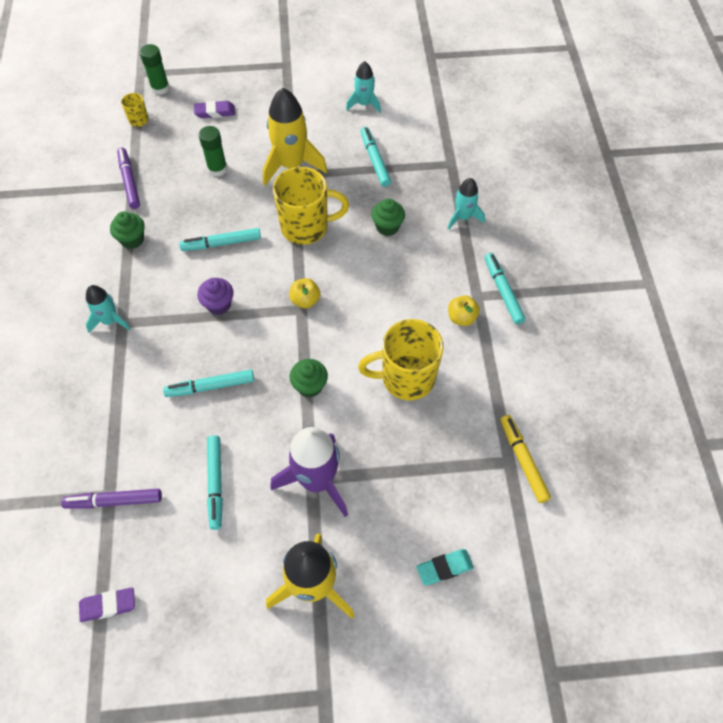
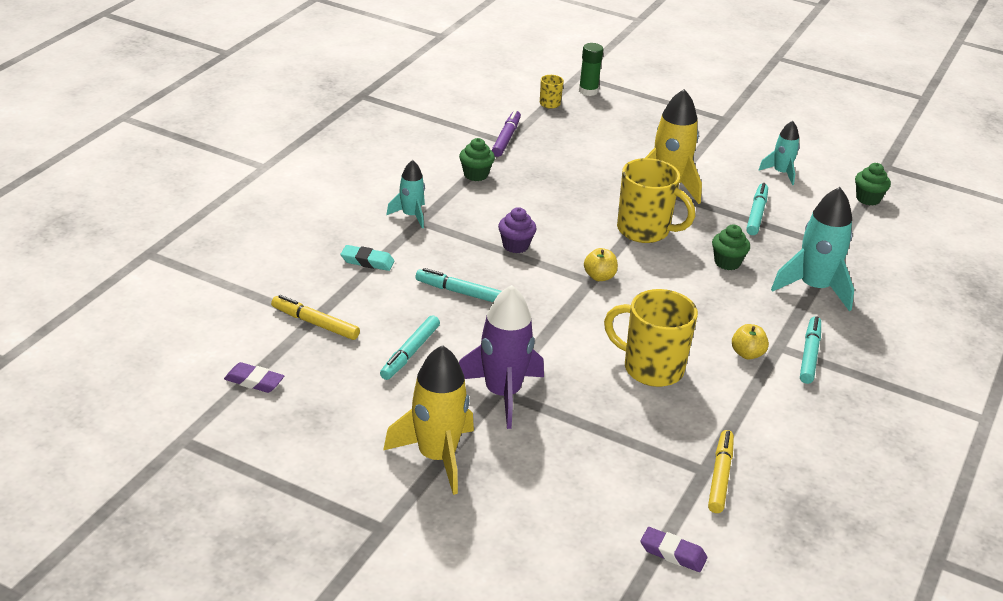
camera: 30 degrees right, 25 degrees down
purple marker [61,489,162,508] -> yellow marker [271,295,360,340]
turquoise marker [179,228,261,251] -> none
purple eraser [194,101,235,118] -> purple eraser moved to [640,527,707,572]
green glue stick [199,126,227,177] -> none
green cupcake [290,359,328,397] -> green cupcake moved to [855,163,891,206]
turquoise eraser [416,549,474,585] -> turquoise eraser moved to [341,245,395,271]
turquoise rocket [448,178,485,230] -> turquoise rocket [771,187,854,311], size x1.76

